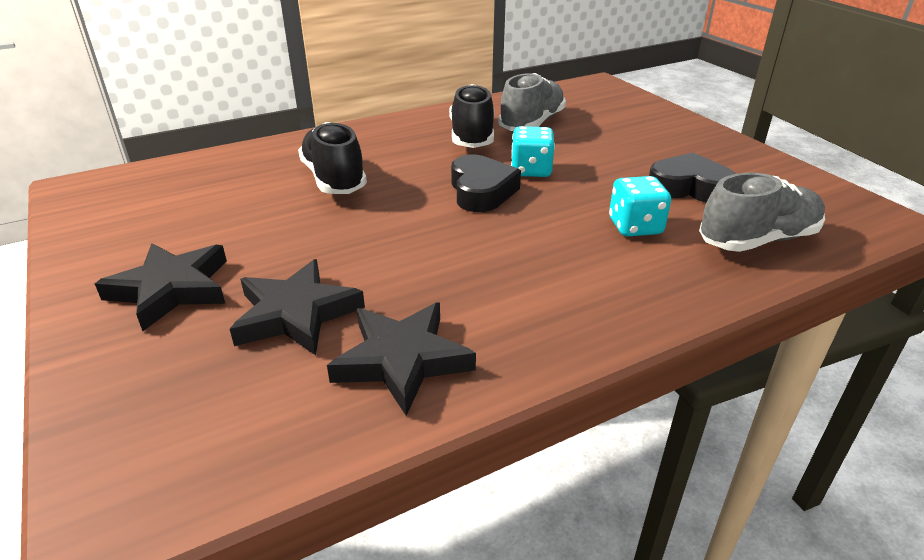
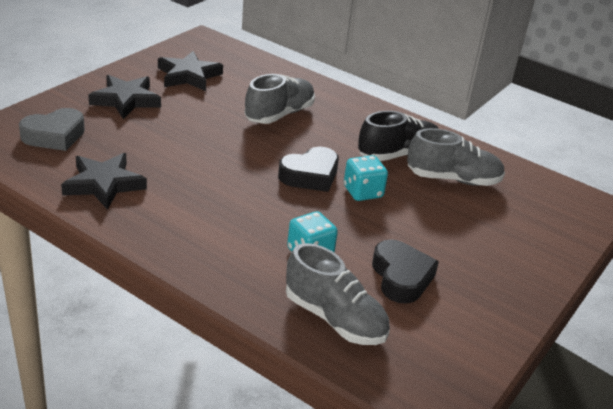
camera: 60 degrees right, 0 degrees up
black star [230,259,365,355] -> black star moved to [158,51,223,91]
black shoe [298,122,367,194] -> grey shoe [244,74,315,124]
none -> grey heart [19,108,85,151]

